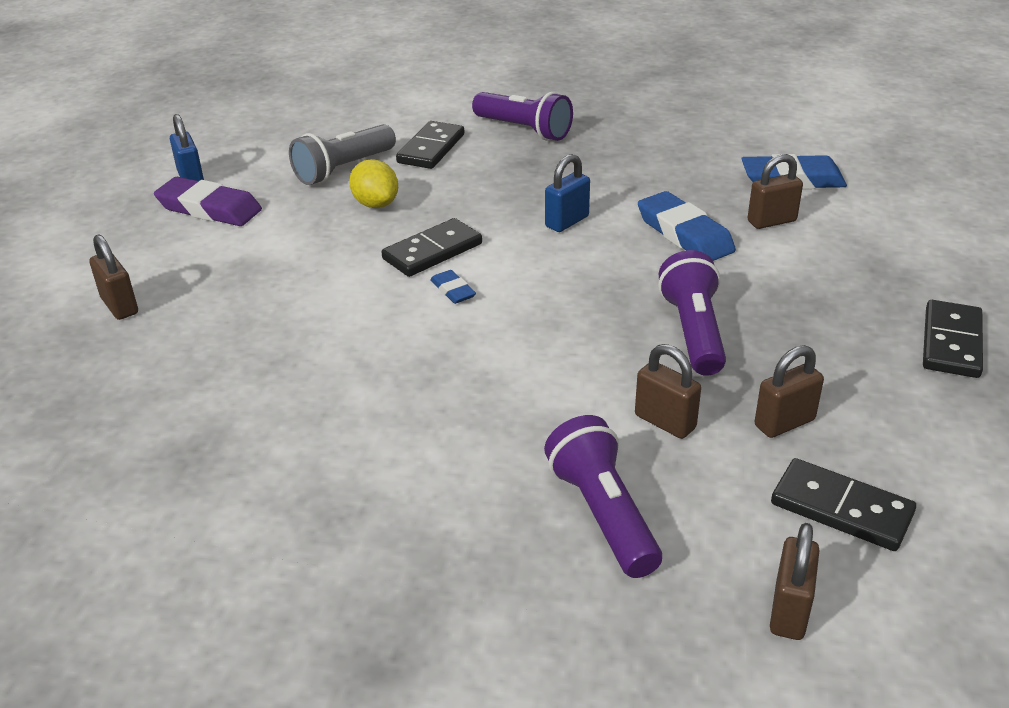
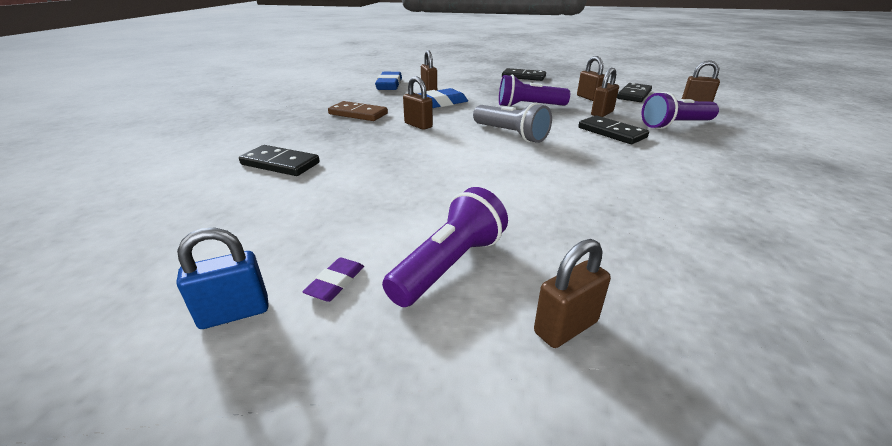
camera: 90 degrees left, 5 degrees down
purple eraser [154,177,262,226] -> purple eraser [302,257,364,302], size x0.50
grey flashlight [289,124,396,185] -> grey flashlight moved to [473,103,552,143]
yellow lemon [349,159,398,208] -> none
black domino [382,218,482,277] -> black domino moved to [578,115,649,144]
blue eraser [430,270,476,304] -> none
purple flashlight [472,92,573,141] -> purple flashlight moved to [382,187,508,307]
blue padlock [545,154,590,232] -> brown padlock [403,76,433,130]
none -> brown domino [328,101,388,121]

